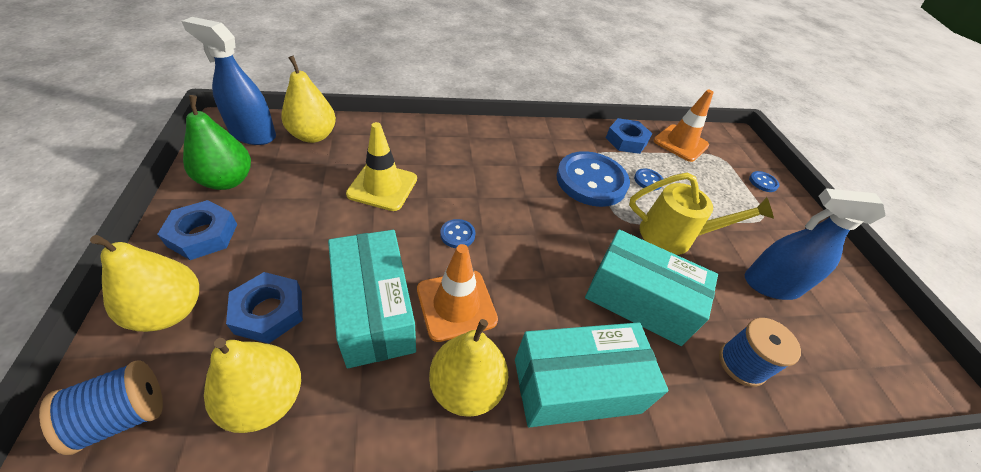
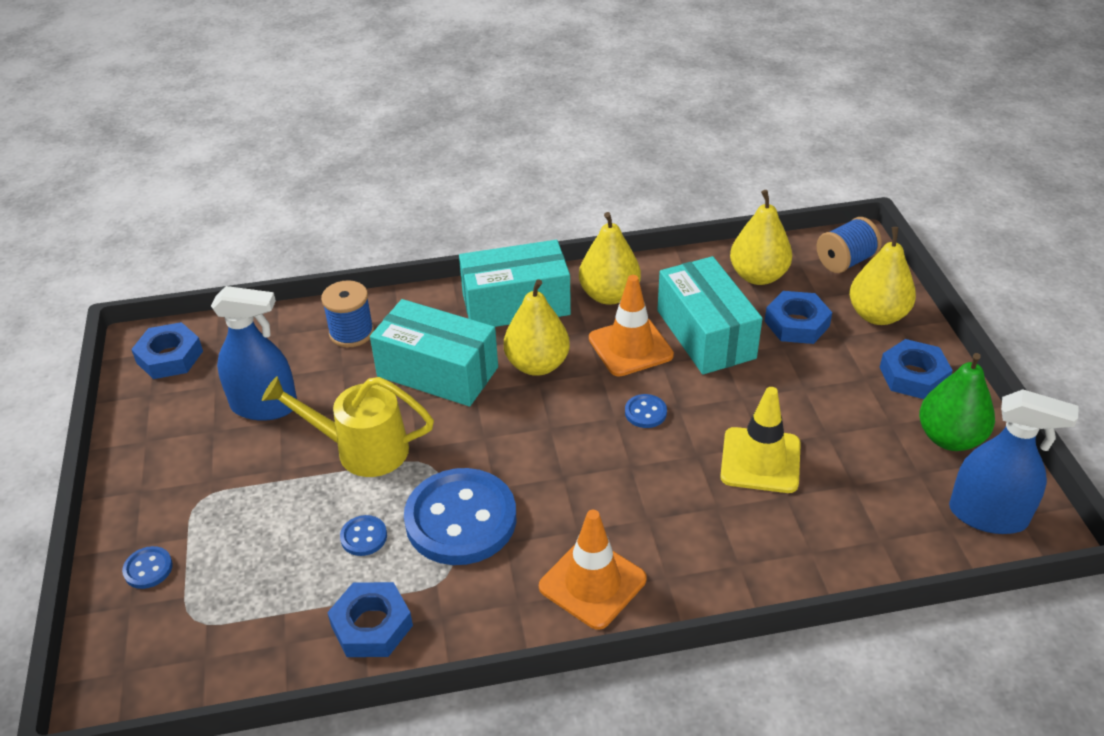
camera: 175 degrees left, 5 degrees down
yellow pear [281,56,336,143] -> yellow pear moved to [504,279,570,376]
orange traffic cone [654,90,714,162] -> orange traffic cone moved to [539,510,647,630]
none -> blue nut [131,322,203,379]

